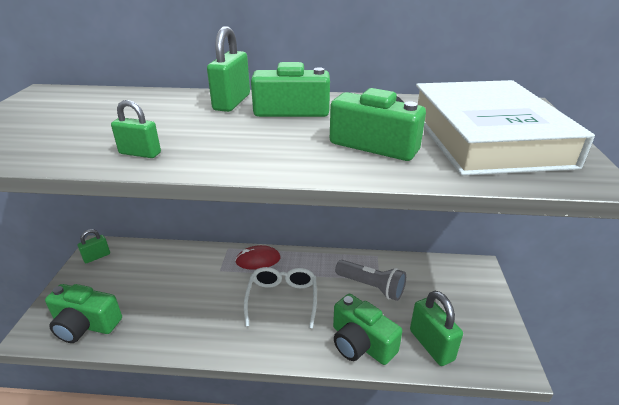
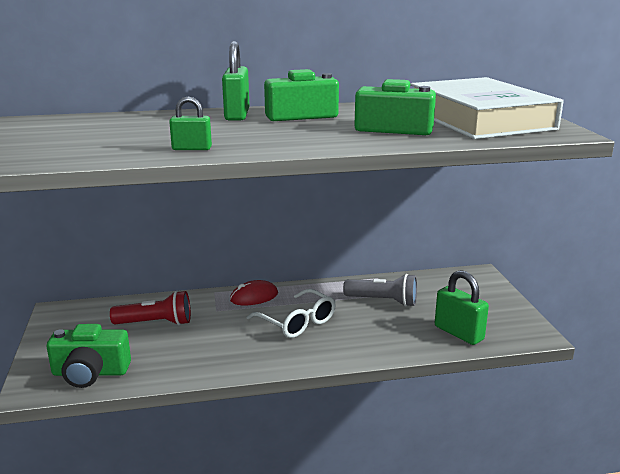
camera: 15 degrees left, 10 degrees down
green padlock [78,229,110,263] -> none
white glasses [244,267,317,328] -> white glasses turned 150 degrees clockwise [247,289,336,338]
green camera [333,294,403,365] -> none
none -> red flashlight [110,291,191,325]

